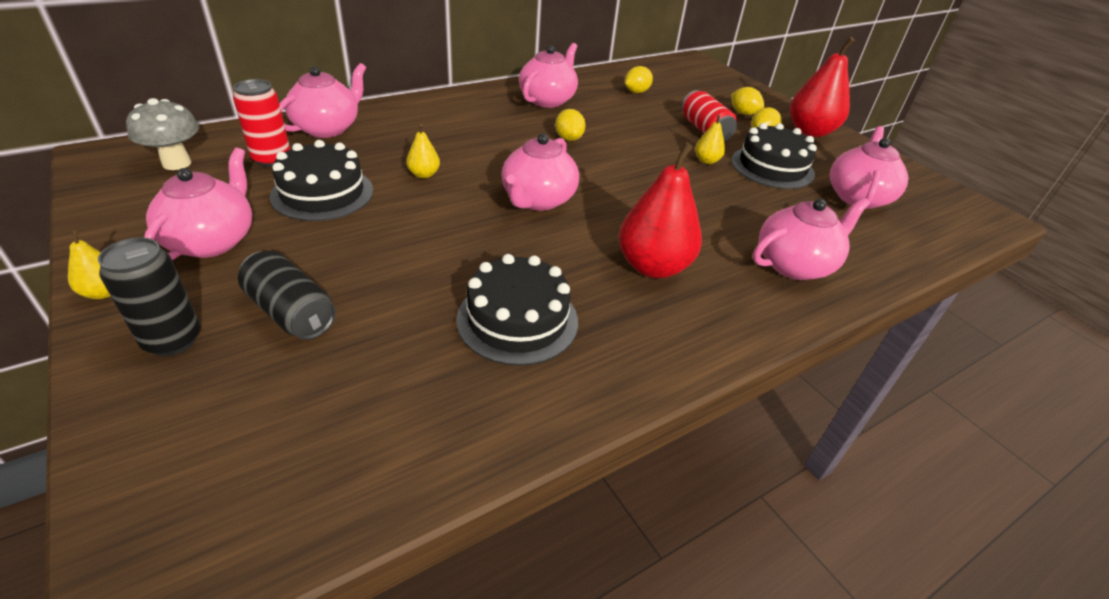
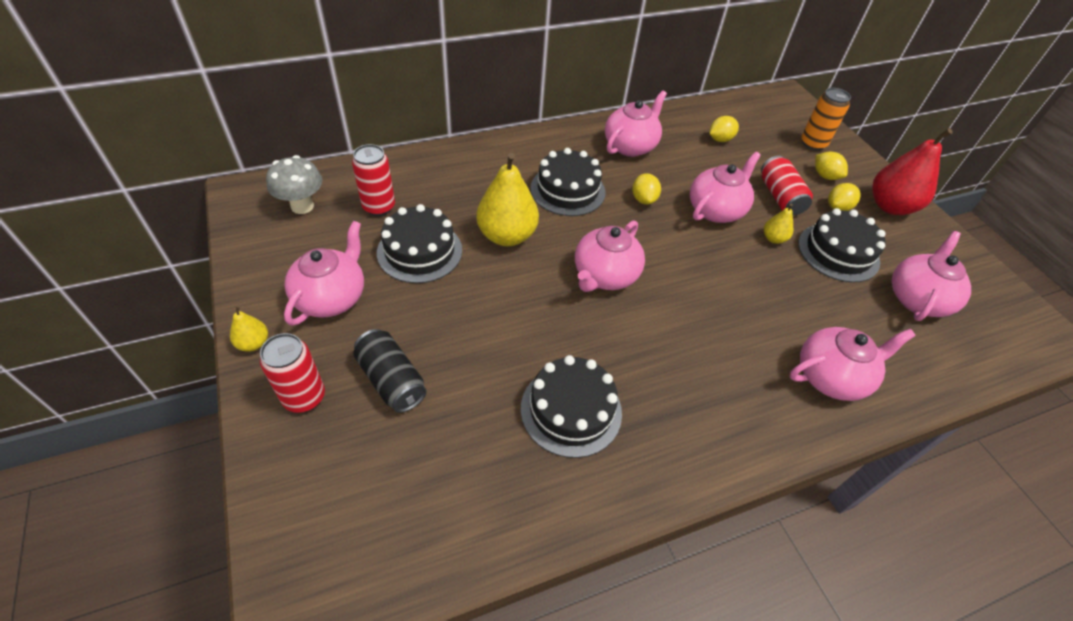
camera: 10 degrees right, 10 degrees up
black can [98,237,201,356] -> red can [260,333,325,413]
pink teapot [279,63,366,138] -> pink teapot moved to [690,152,761,223]
yellow pear [406,124,440,178] -> yellow pear [476,153,539,246], size x2.10
red pear [619,142,702,278] -> none
none -> black cake [530,148,605,216]
none -> orange can [801,88,851,151]

